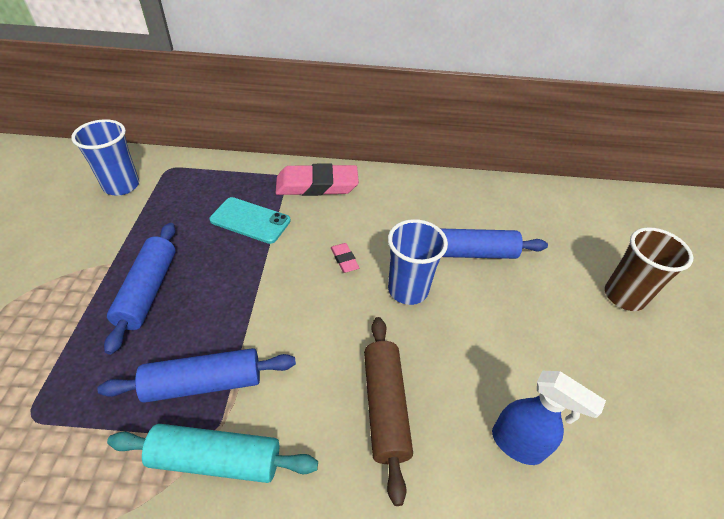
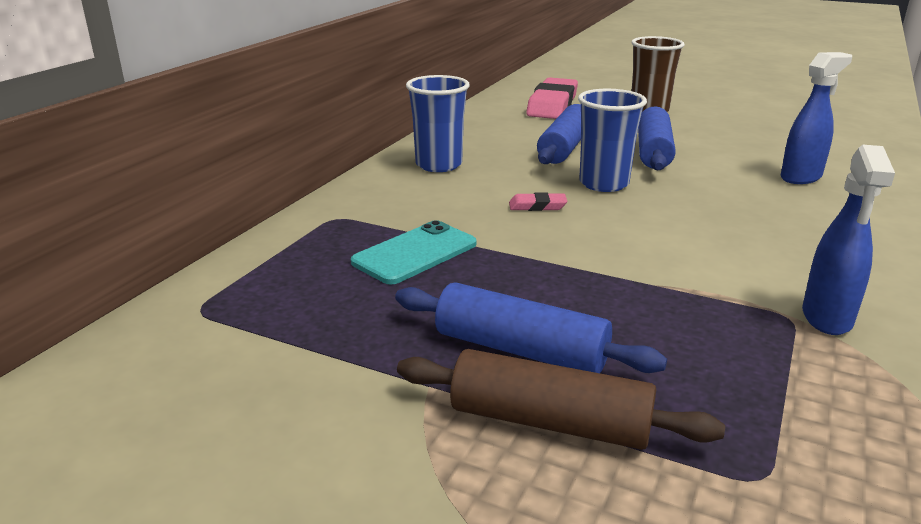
camera: 65 degrees left, 20 degrees down
blue cup [71,119,139,196] -> blue cup moved to [406,75,470,172]
blue rolling pin [97,348,296,403] -> blue rolling pin moved to [638,107,675,170]
turquoise rolling pin [107,424,318,483] -> blue spray bottle [802,145,895,335]
pink eraser [276,164,359,196] -> pink eraser moved to [526,77,578,119]
brown rolling pin [364,317,413,506] -> brown rolling pin moved to [397,349,725,450]

